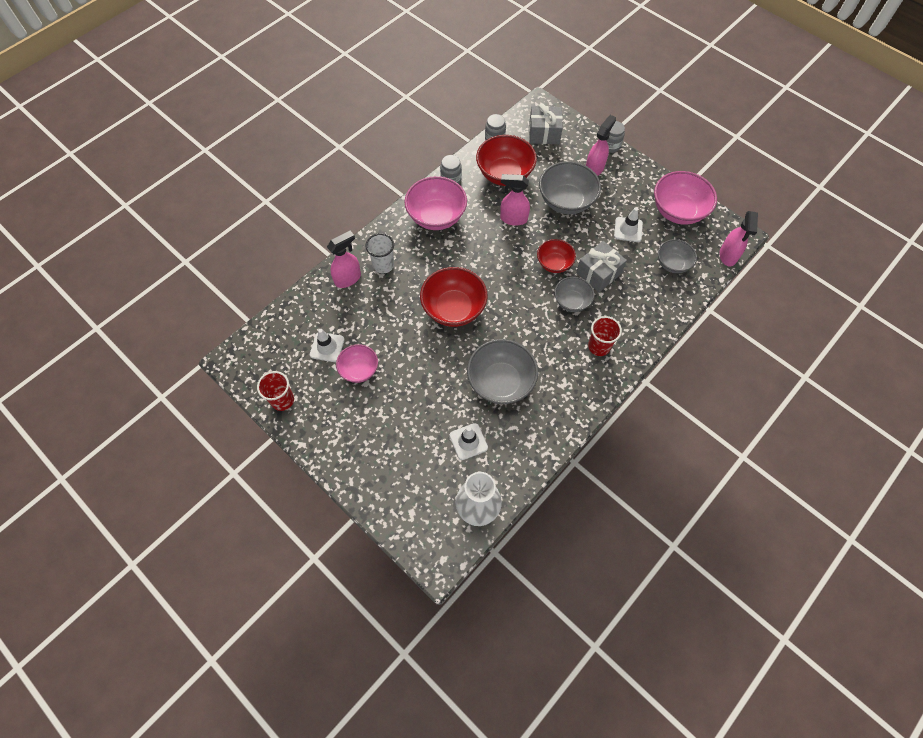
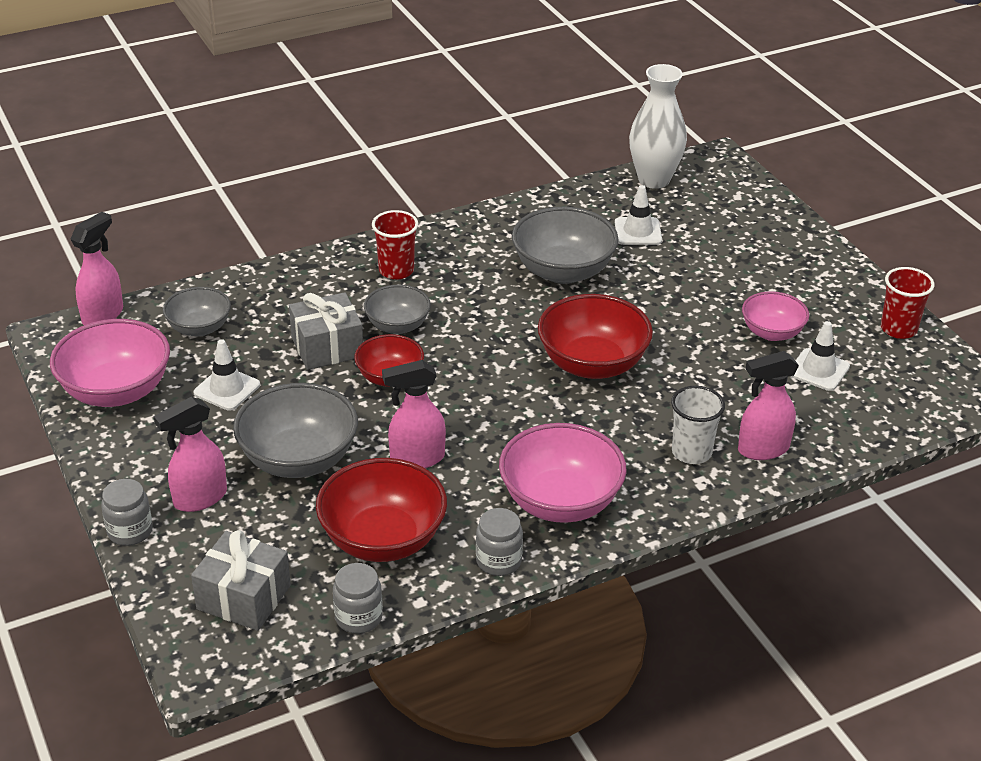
camera: 160 degrees left, 25 degrees down
pink spray bottle [500,174,530,226] -> pink spray bottle turned 135 degrees clockwise [382,360,446,468]

